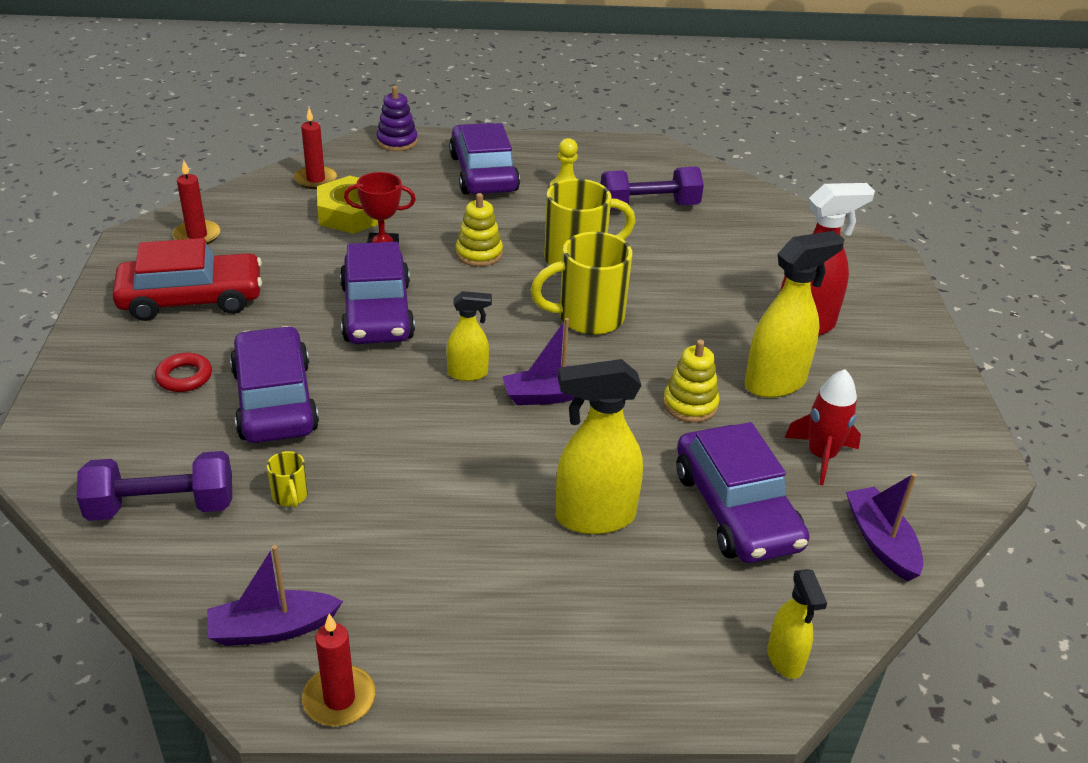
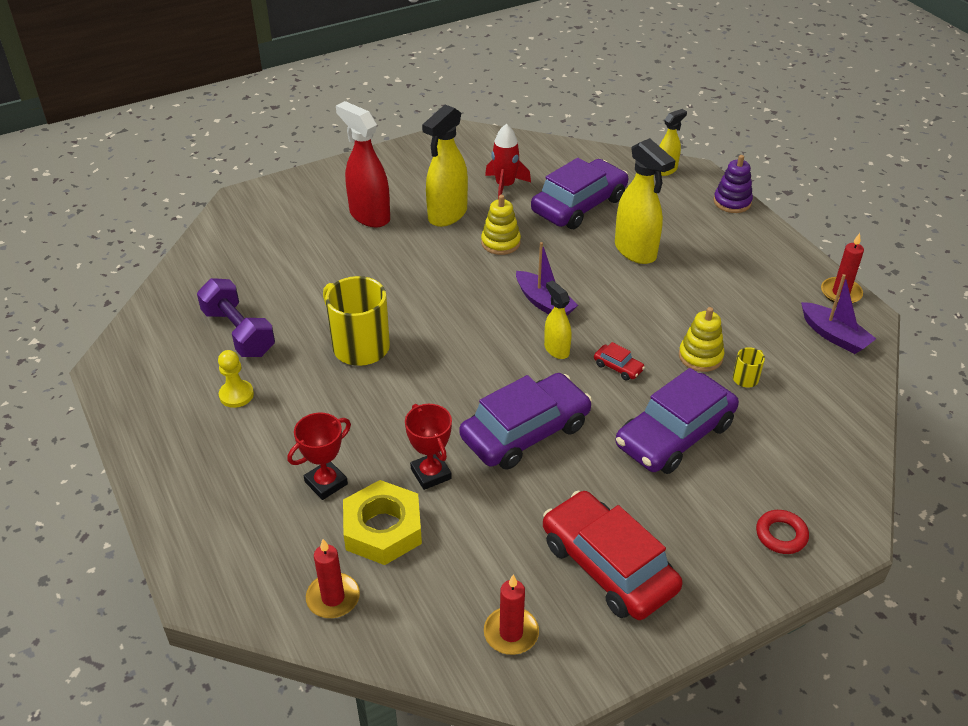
camera: 115 degrees left, 5 degrees up
purple dumbbell [77,451,232,521] -> none
red ring [155,353,212,392] -> red ring moved to [756,510,809,554]
purple stacking toy [376,86,418,151] -> purple stacking toy moved to [714,155,753,213]
purple car [449,123,520,194] -> none
yellow stacking toy [456,193,503,267] -> yellow stacking toy moved to [679,307,725,372]
yellow mug [531,232,632,335] -> none
yellow spray bottle [744,231,845,398] -> yellow spray bottle turned 90 degrees counterclockwise [422,105,468,227]
purple boat [846,473,923,581] -> none
none -> red trophy [288,412,351,500]
none -> red car [594,342,645,381]

